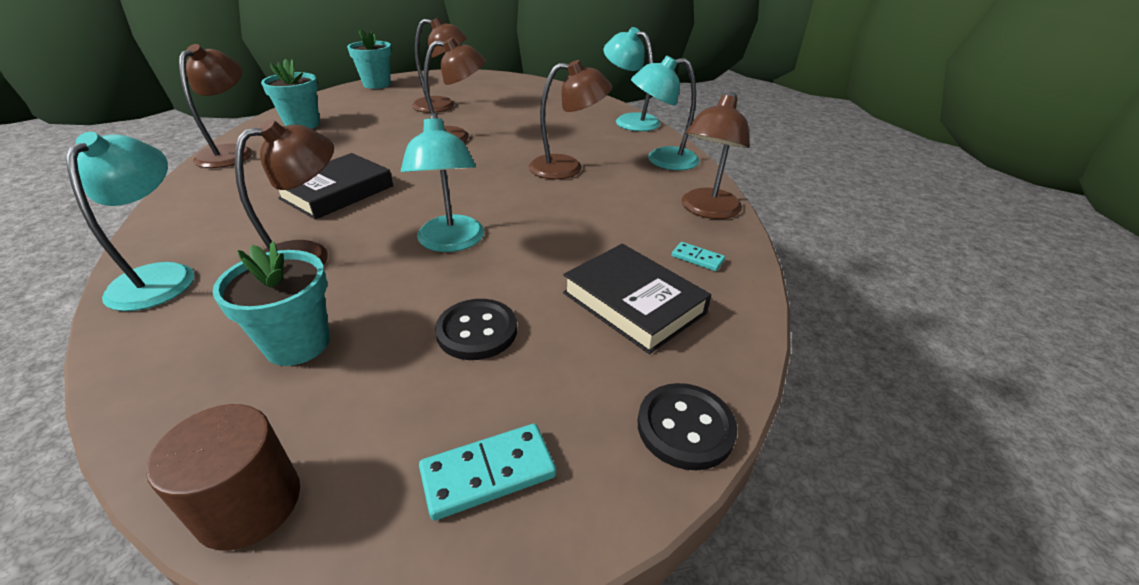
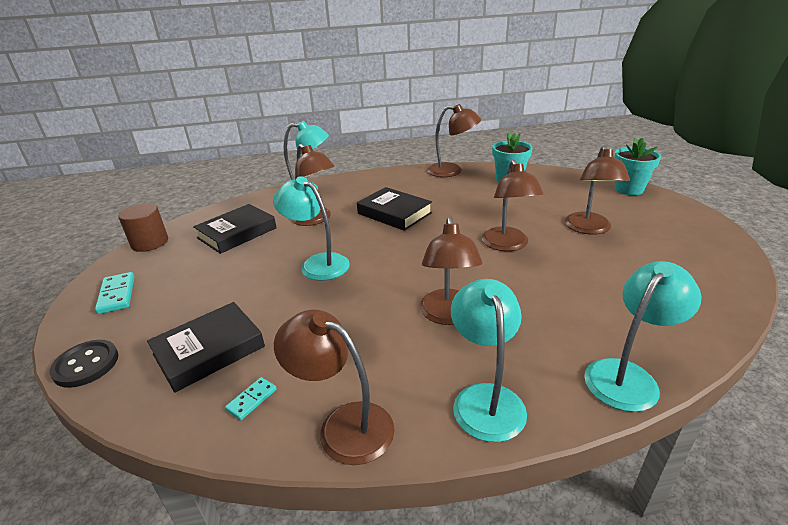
camera: 95 degrees right, 5 degrees down
turquoise flower pot [212,241,330,366] -> black book [193,204,277,254]
turquoise lamp [401,113,484,252] -> turquoise lamp turned 45 degrees clockwise [273,176,350,281]
black button [435,299,517,360] -> none

